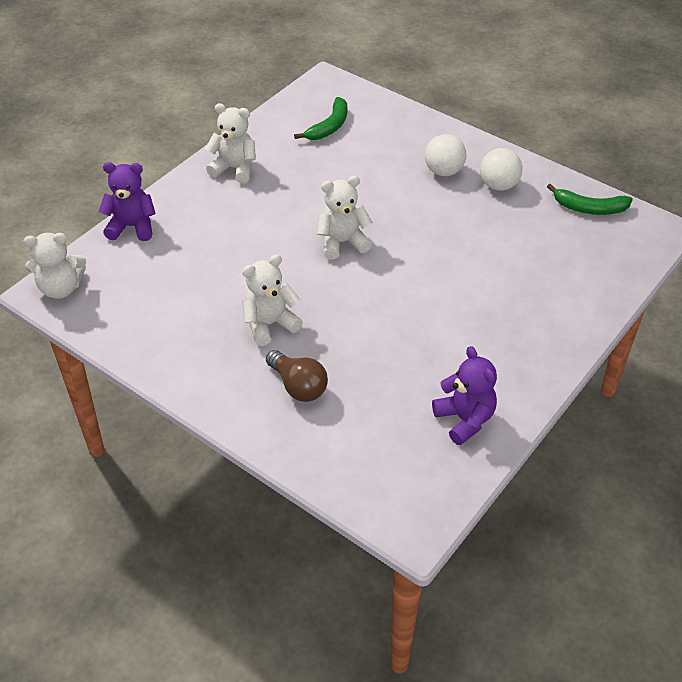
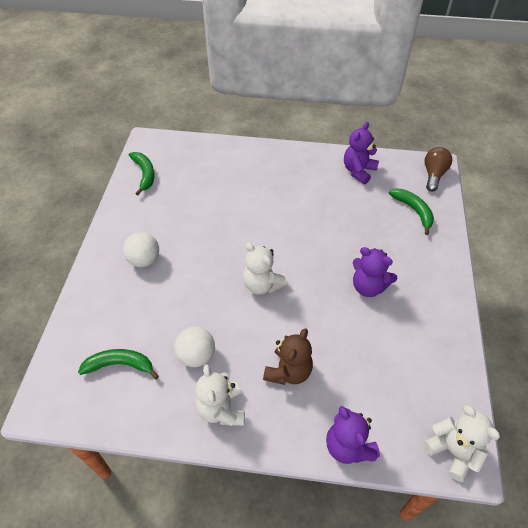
camera: 120 degrees left, 5 degrees up
white teddy bear [242,254,303,346] -> purple teddy bear [353,247,397,297]
brown light bulb [266,350,328,402] -> brown light bulb moved to [424,147,452,192]
white ball [480,148,522,191] -> white ball moved to [174,327,215,367]
none -> brown teddy bear [263,328,313,385]
none -> green banana [389,189,434,235]

